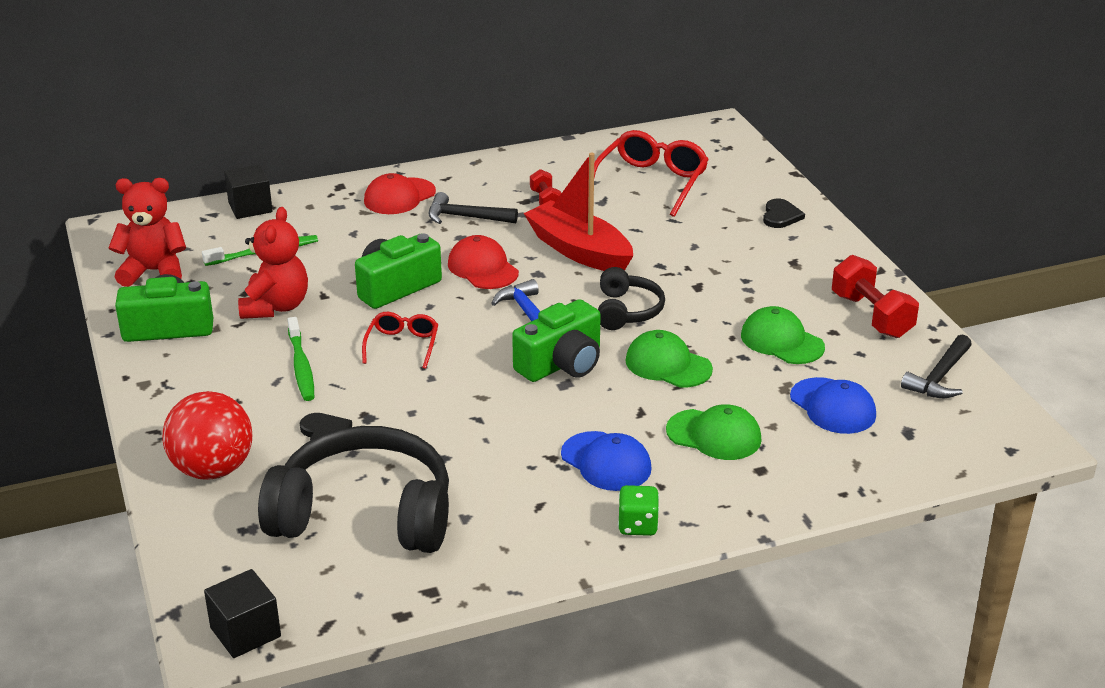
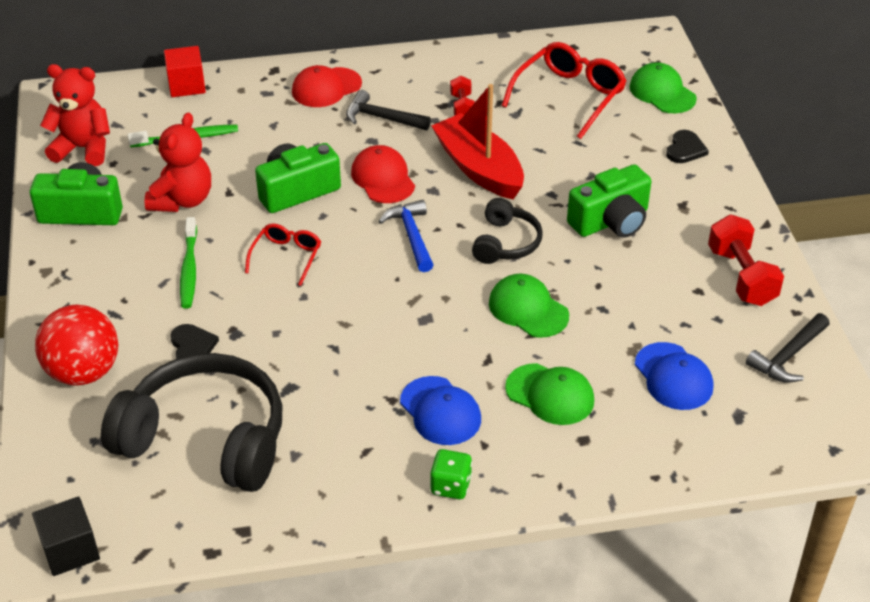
camera: 10 degrees right, 10 degrees up
black cube [224,164,273,219] -> red cube [164,46,206,97]
green camera [512,299,601,382] -> green camera moved to [567,164,651,238]
green cap [741,306,825,364] -> green cap moved to [630,62,697,113]

